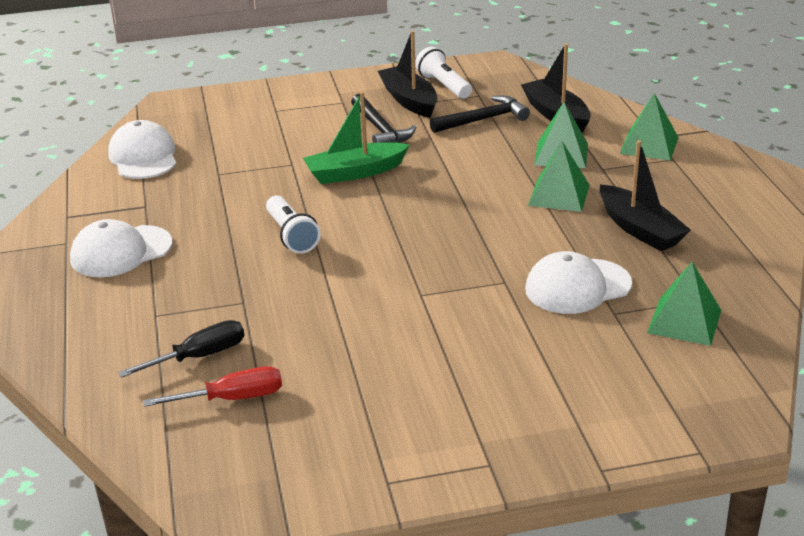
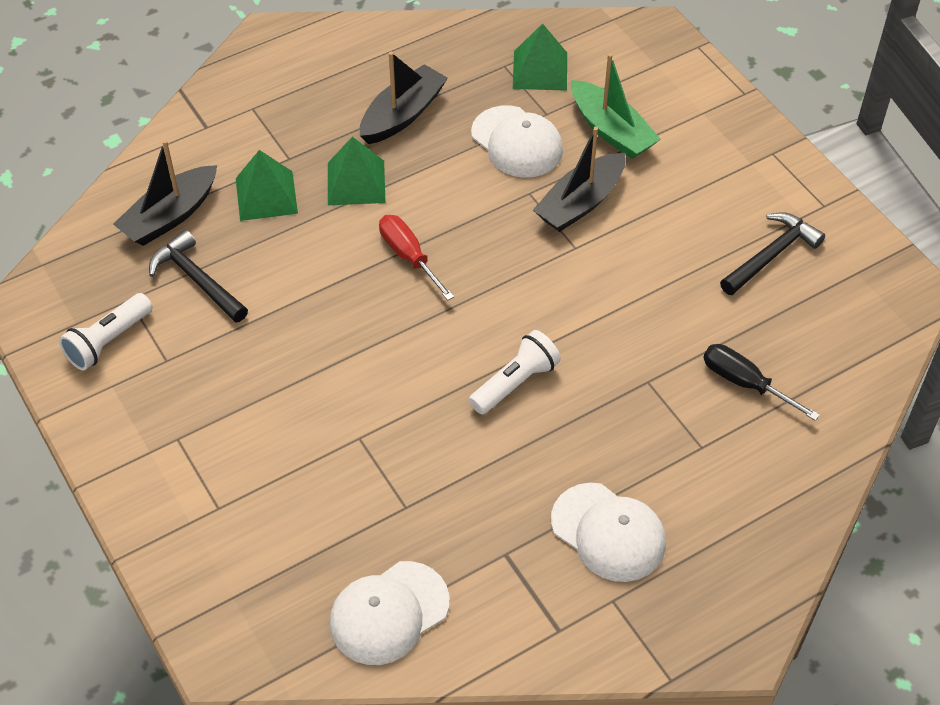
camera: 110 degrees left, 20 degrees up
red screwdriver [143,366,282,407] -> red screwdriver moved to [379,215,454,301]
green boat [303,92,410,184] -> green boat moved to [571,53,661,159]
black hammer [351,94,416,143] -> black hammer moved to [720,212,825,295]
black boat [378,31,438,118] -> black boat moved to [533,127,626,232]
green pyramid [620,93,679,161] -> none

